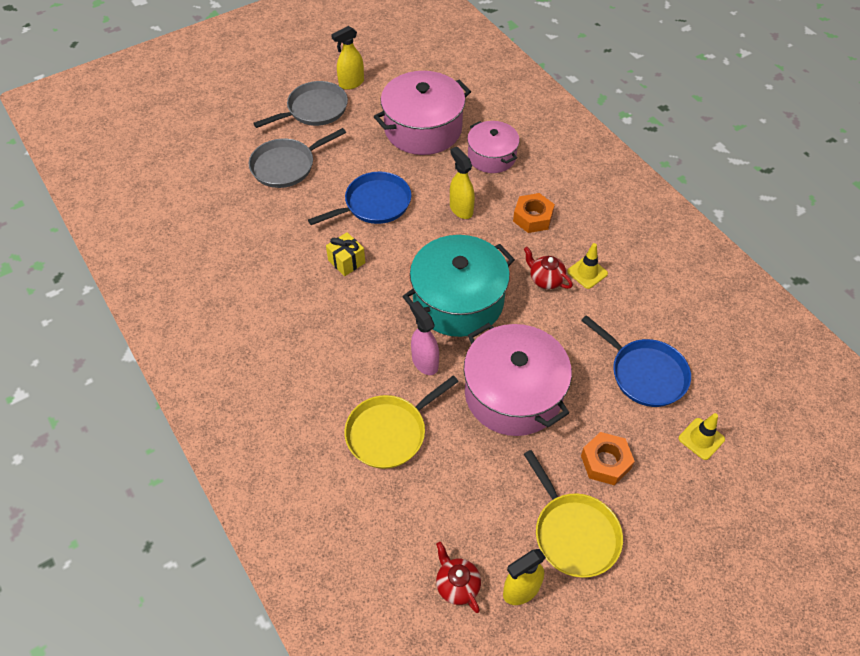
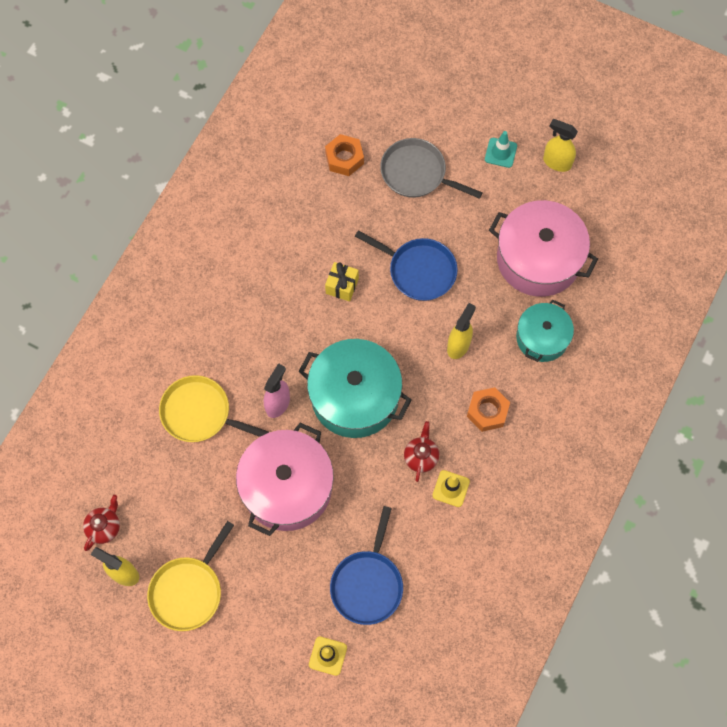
camera: 60 degrees right, 15 degrees up
grey pan [253,81,348,128] -> turquoise traffic cone [485,131,517,168]
pink pot [467,121,520,173] -> turquoise pot [516,300,574,362]
orange nut [581,432,635,485] -> orange nut moved to [325,134,364,176]

